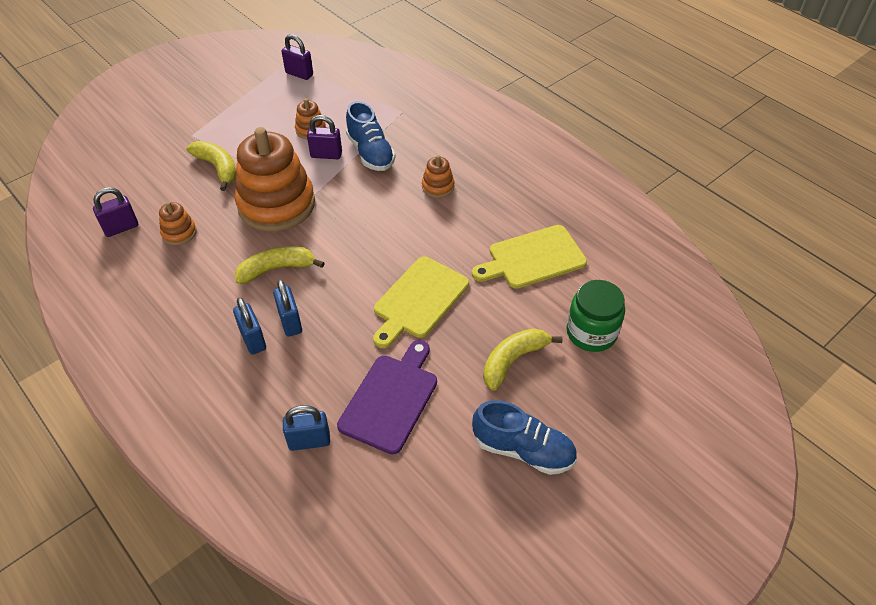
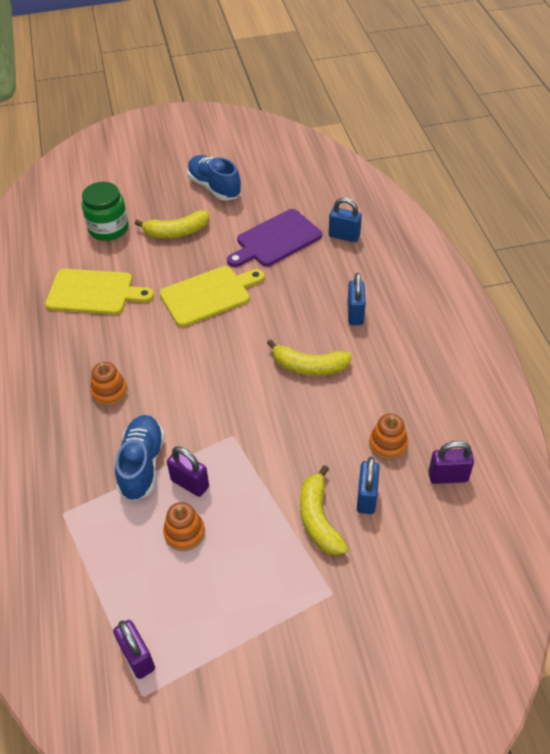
camera: 150 degrees left, 0 degrees up
orange stacking toy [235,127,315,232] -> none
blue padlock [273,279,302,337] -> blue padlock moved to [357,457,380,514]

